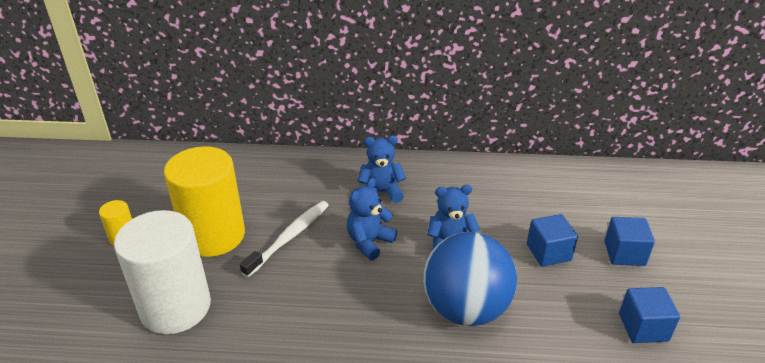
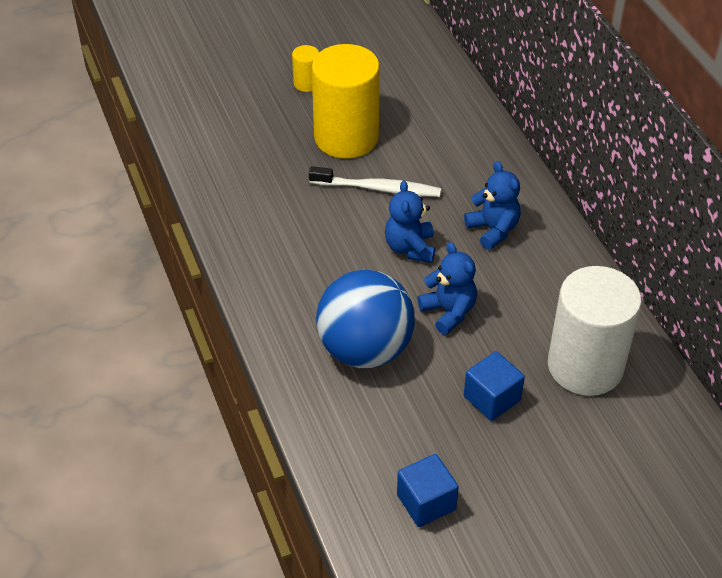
camera: 65 degrees right, 10 degrees up
white cylinder [114,210,211,334] -> white cylinder moved to [548,266,642,396]
blue teddy bear [347,178,397,260] -> blue teddy bear turned 105 degrees counterclockwise [385,180,435,263]
blue cube [604,217,655,266] -> none

